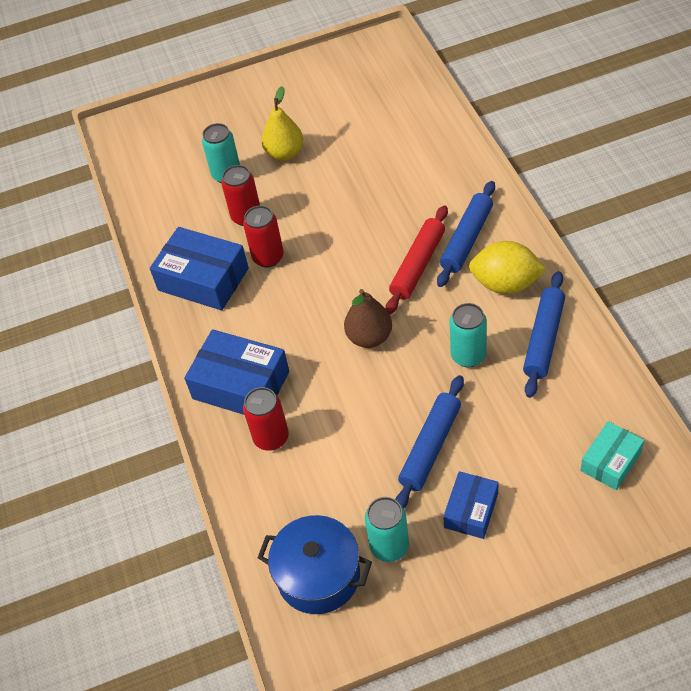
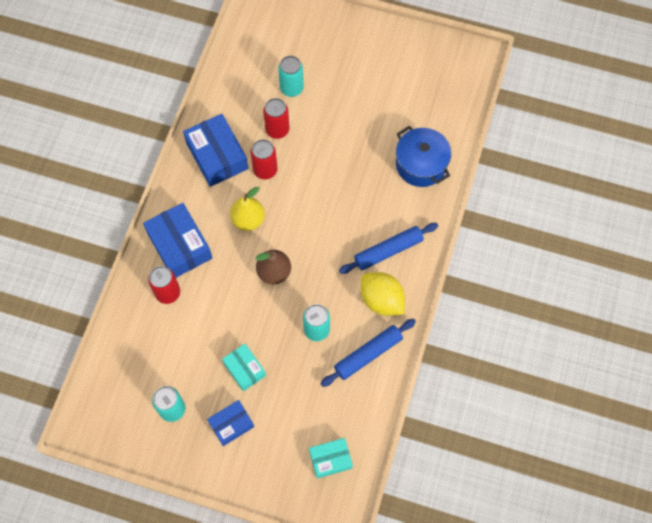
camera: 30 degrees right, 15 degrees up
blue pot [258,515,372,614] -> blue pot moved to [396,126,451,187]
yellow pear [262,86,303,161] -> yellow pear moved to [230,187,265,231]
red rolling pin [385,205,448,314] -> none
blue rolling pin [395,375,464,508] -> turquoise box [222,344,266,391]

